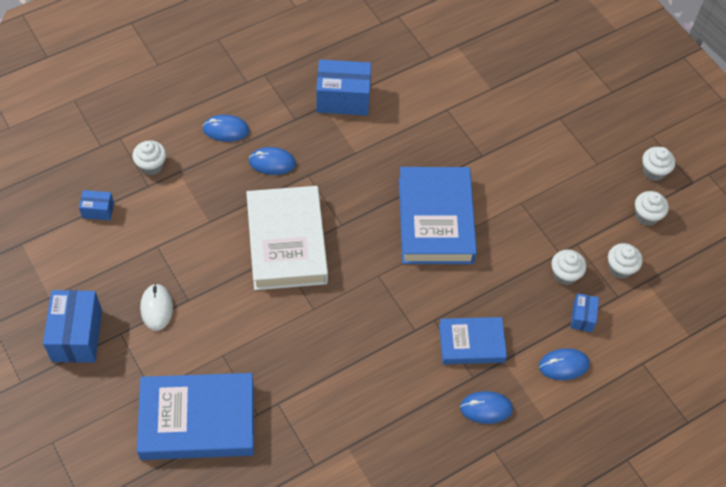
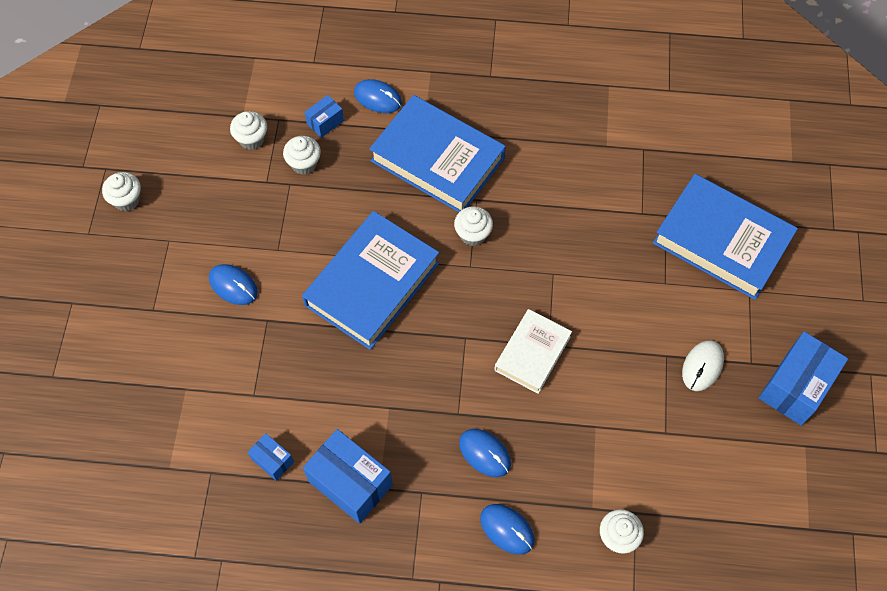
camera: 140 degrees left, 5 degrees up
blue box [79,190,114,220] -> blue box moved to [248,433,294,481]
white book [246,186,328,290] -> white book [494,309,572,394], size x0.59
blue book [439,317,507,364] -> blue book [369,95,506,212], size x1.70
blue mouse [460,391,513,424] -> blue mouse moved to [209,264,258,305]
white cupcake [635,191,669,226] -> white cupcake moved to [454,206,493,246]

